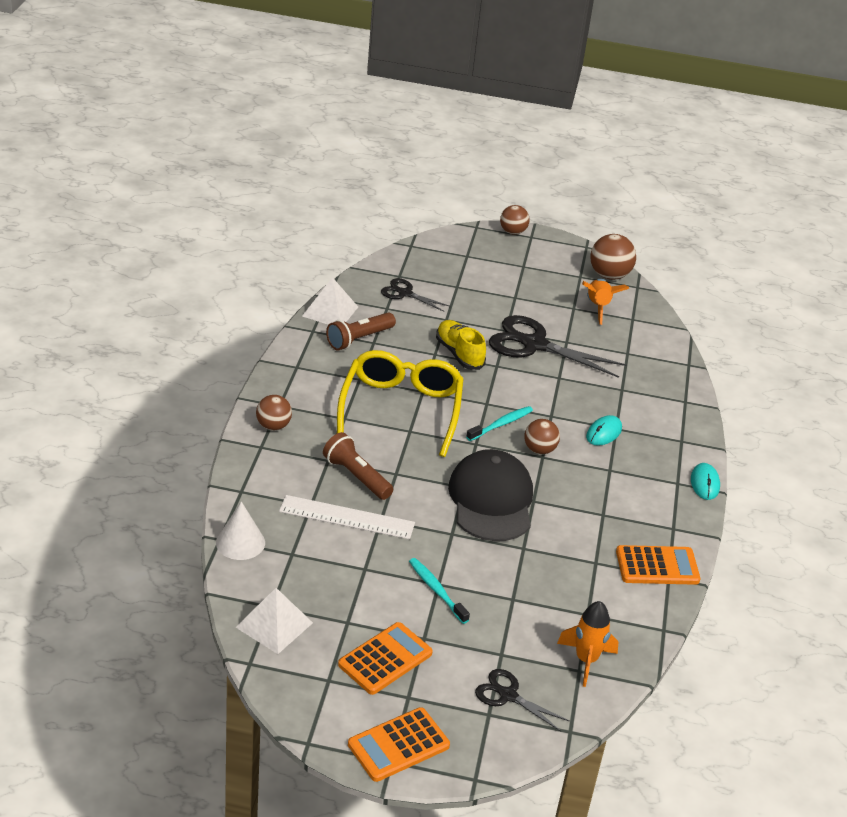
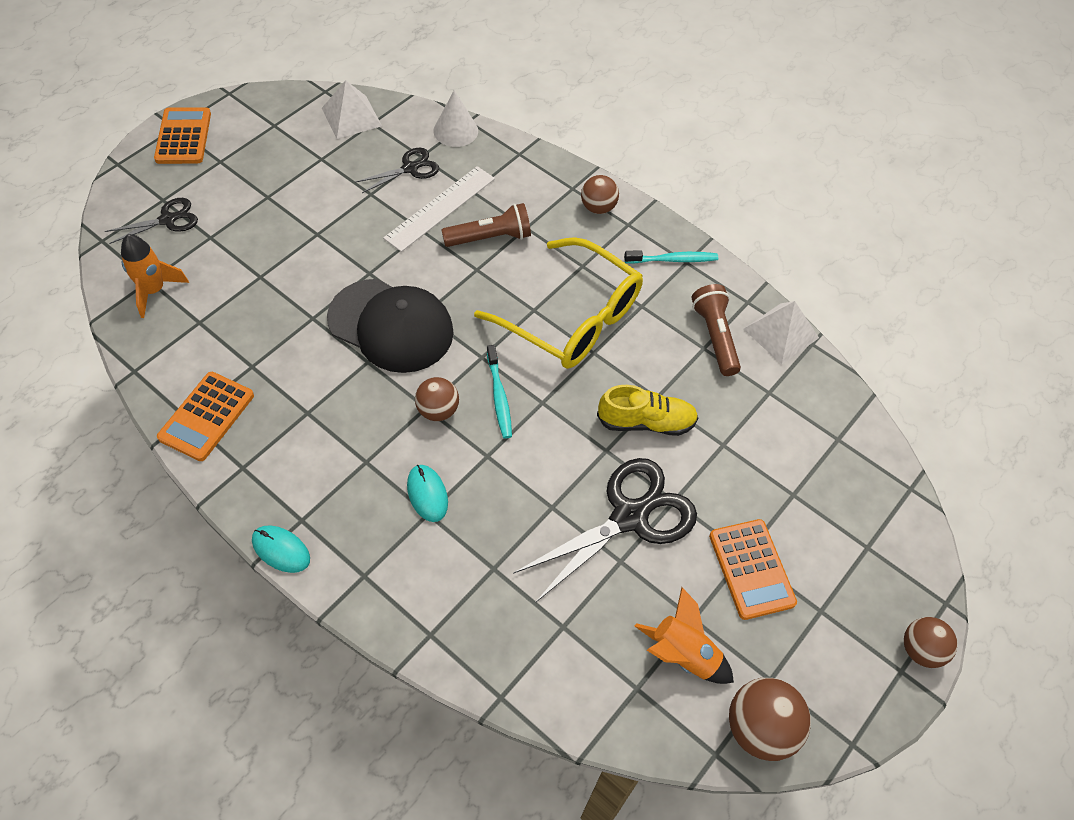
camera: 120 degrees right, 20 degrees up
orange calculator [338,622,433,695] -> orange calculator moved to [709,519,797,620]
black scissors [381,278,451,312] -> black scissors moved to [356,148,439,193]
turquoise toothbrush [409,558,470,624] -> turquoise toothbrush moved to [624,250,718,264]

